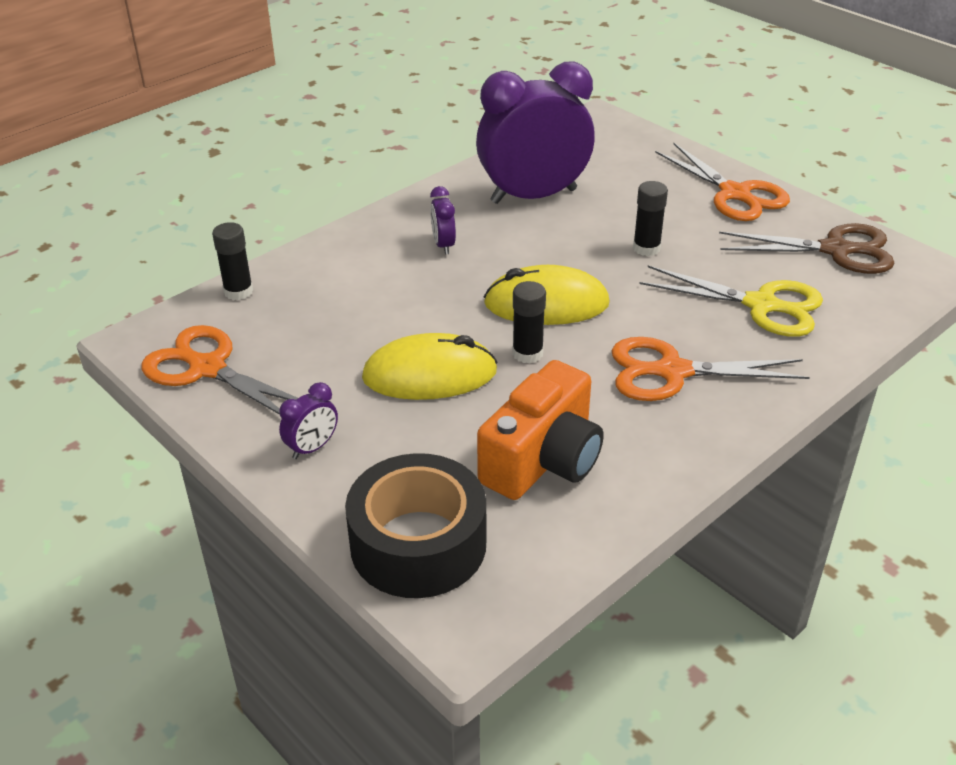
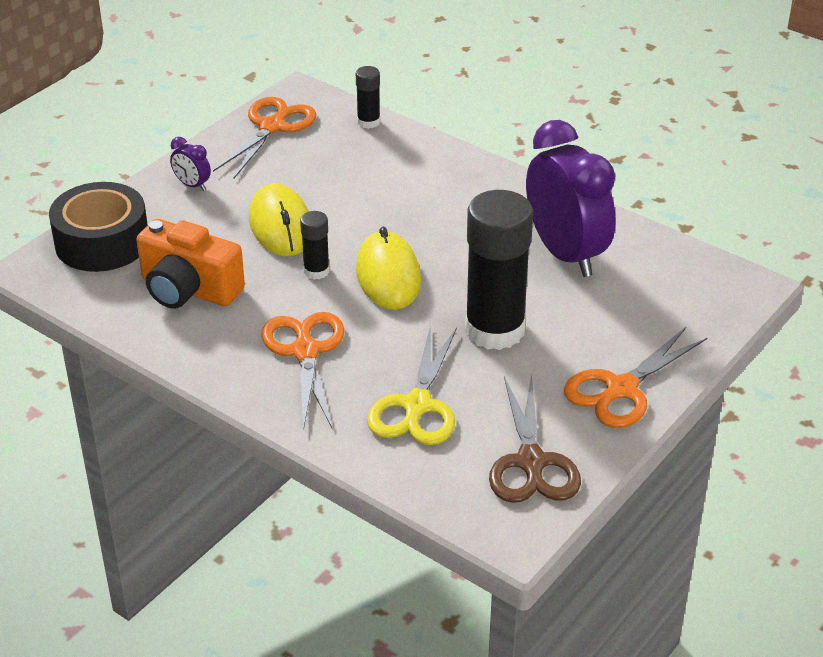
camera: 80 degrees right, 0 degrees up
purple clock [430,186,456,254] -> none
black glue stick [633,181,668,256] -> black glue stick [465,190,533,350], size x2.20

